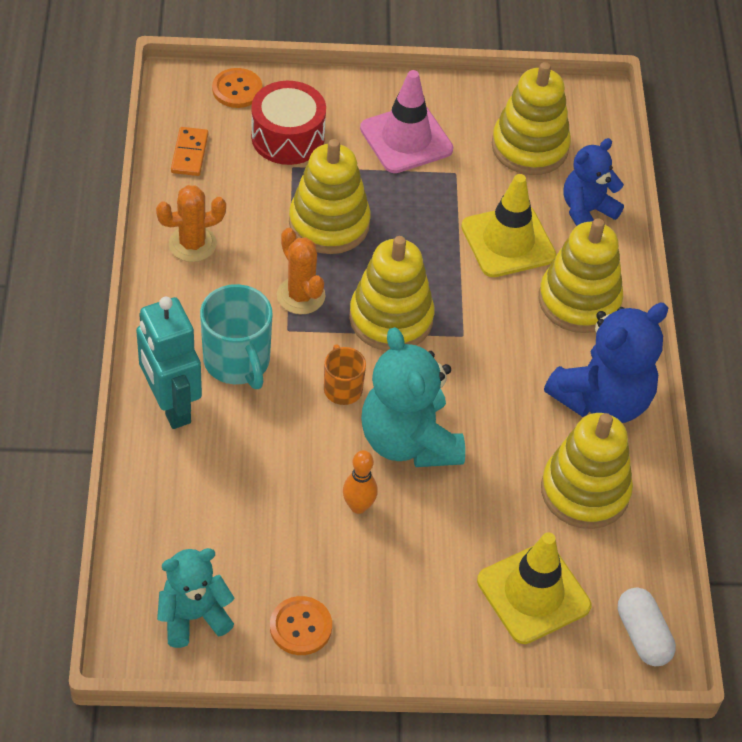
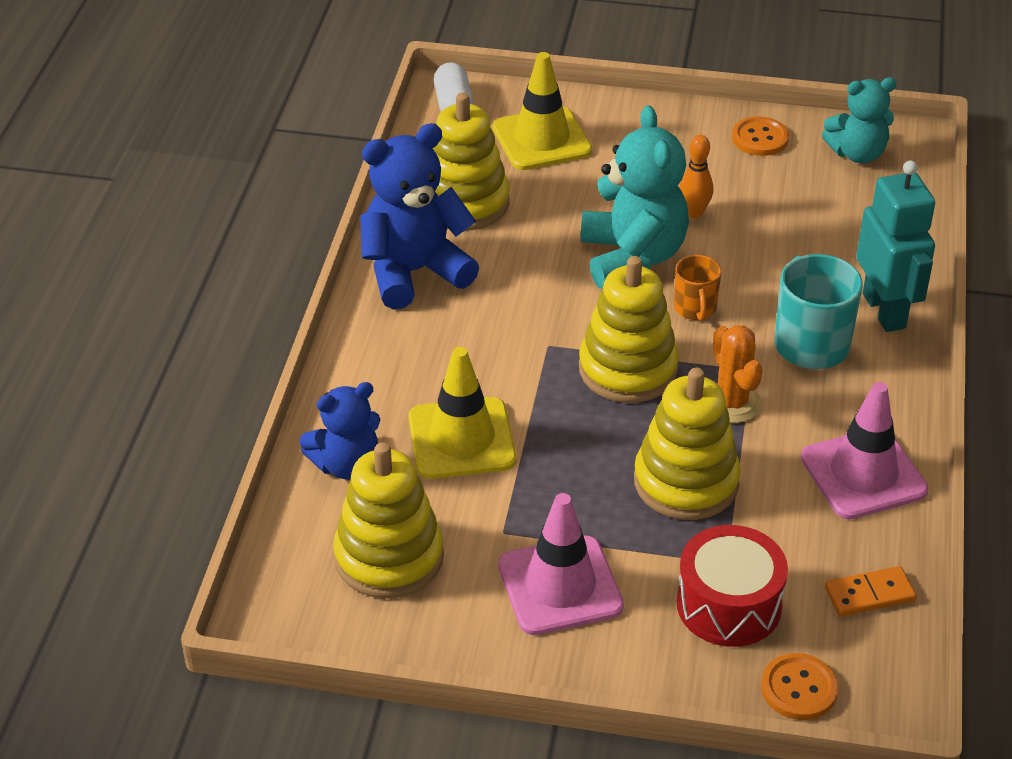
camera: 165 degrees left, 10 degrees down
orange cactus [156,185,226,262] -> pink traffic cone [801,382,929,519]
orange domino [171,127,208,176] -> orange domino turned 60 degrees clockwise [825,566,917,616]
yellow stacking toy [539,218,623,333] -> none

